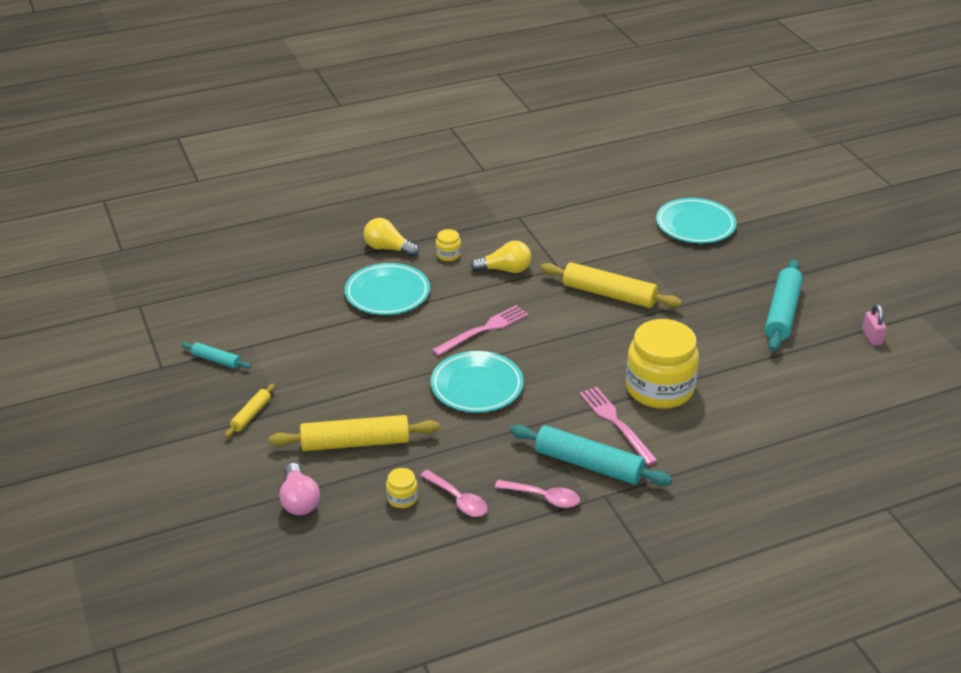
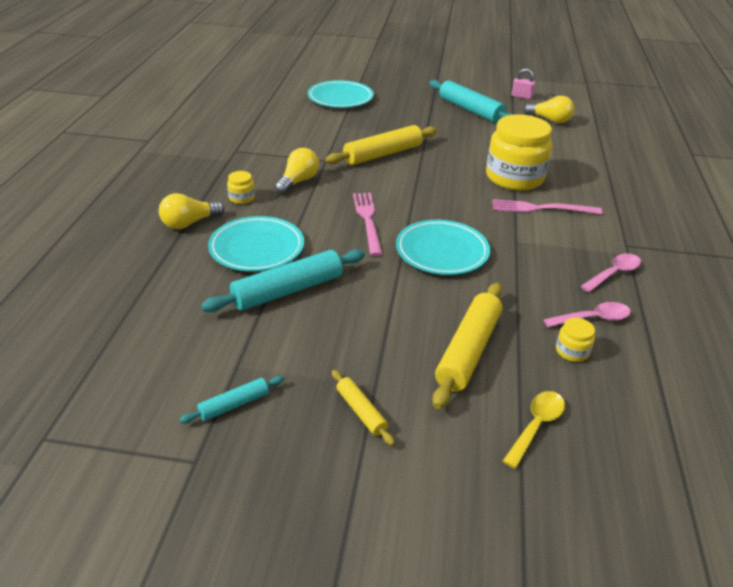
camera: 60 degrees left, 0 degrees up
pink light bulb [279,463,320,515] -> yellow spoon [503,391,565,469]
turquoise rolling pin [510,425,672,486] -> turquoise rolling pin moved to [201,249,365,312]
none -> yellow light bulb [524,96,574,123]

